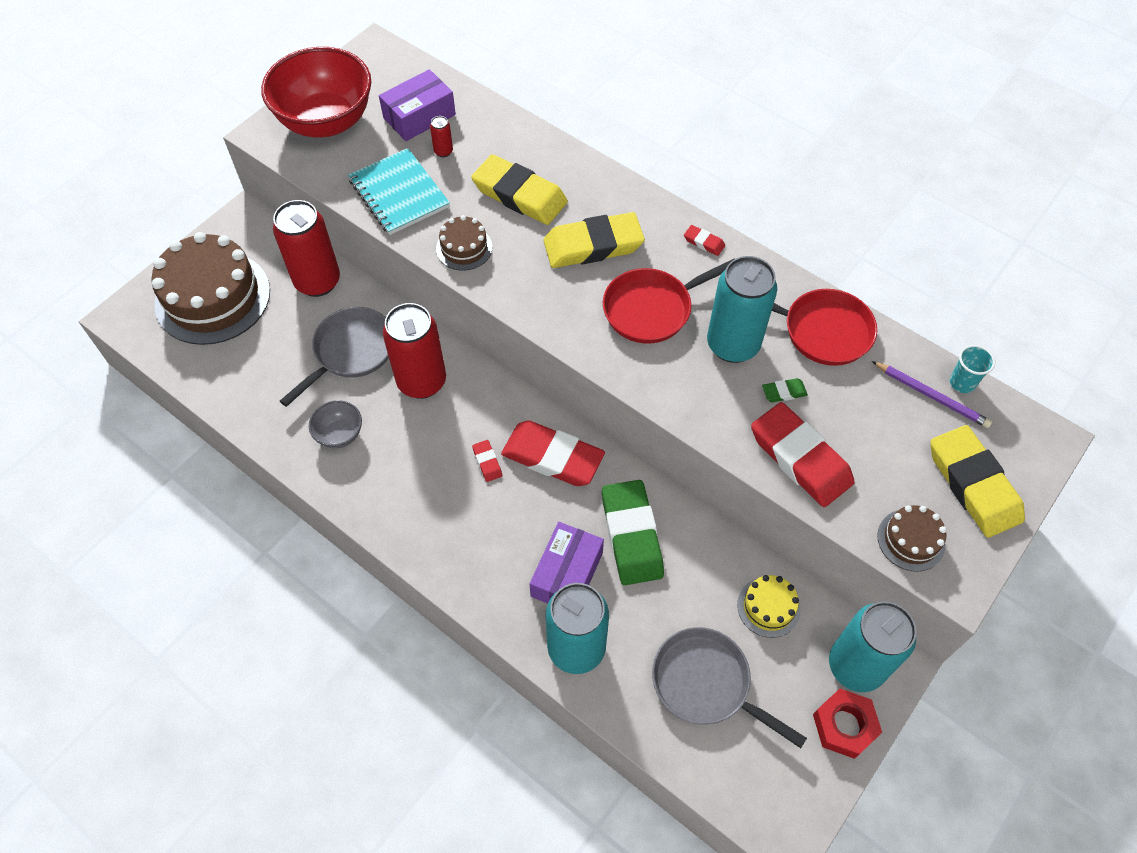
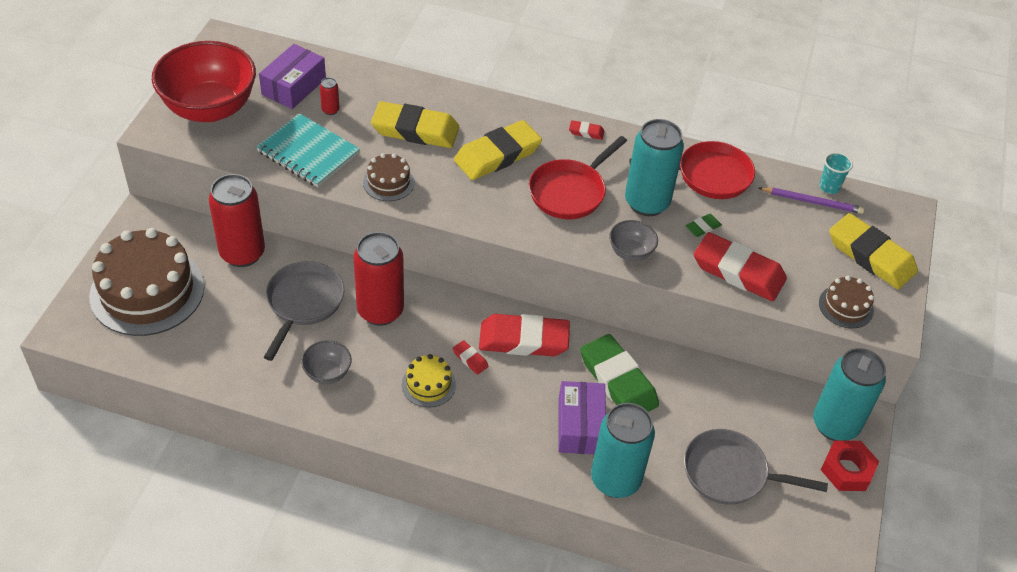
camera: 25 degrees left, 10 degrees down
yellow cake [737,575,801,638] -> yellow cake moved to [402,354,456,407]
none -> grey bowl [609,220,658,261]

